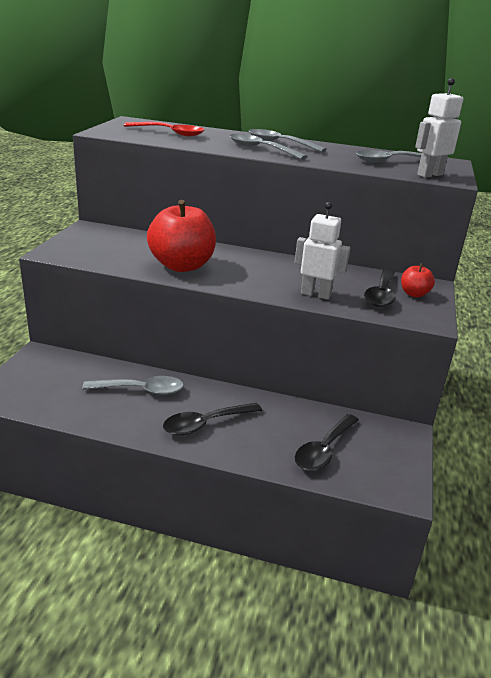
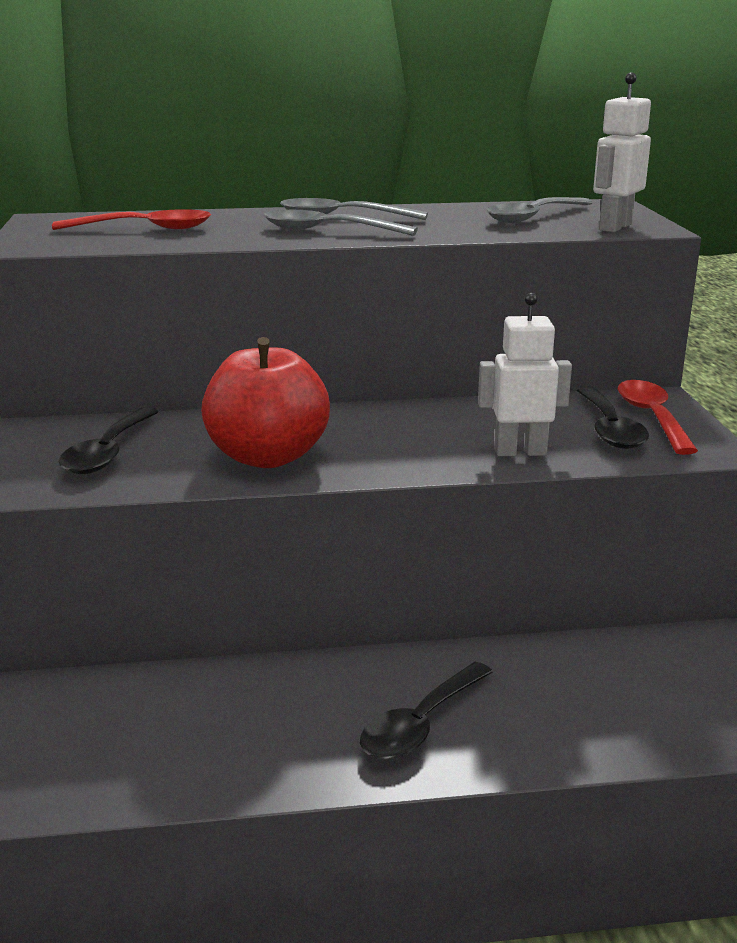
camera: 20 degrees left, 5 degrees down
grey spoon [82,376,184,395] -> none
black spoon [295,414,359,471] -> black spoon moved to [59,407,158,474]
red apple [401,263,435,297] -> red spoon [618,380,698,455]

